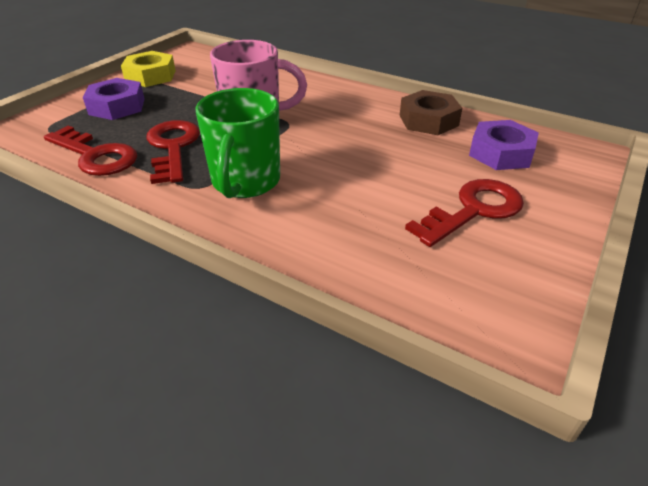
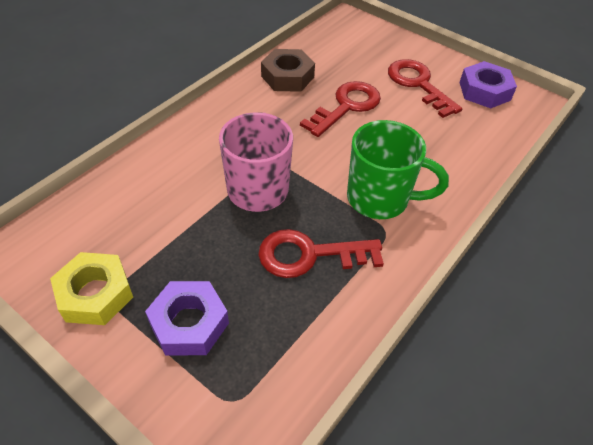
camera: 85 degrees left, 10 degrees up
red key [44,126,137,176] -> red key moved to [300,81,381,137]
purple nut [469,120,539,170] -> purple nut moved to [459,61,517,108]

